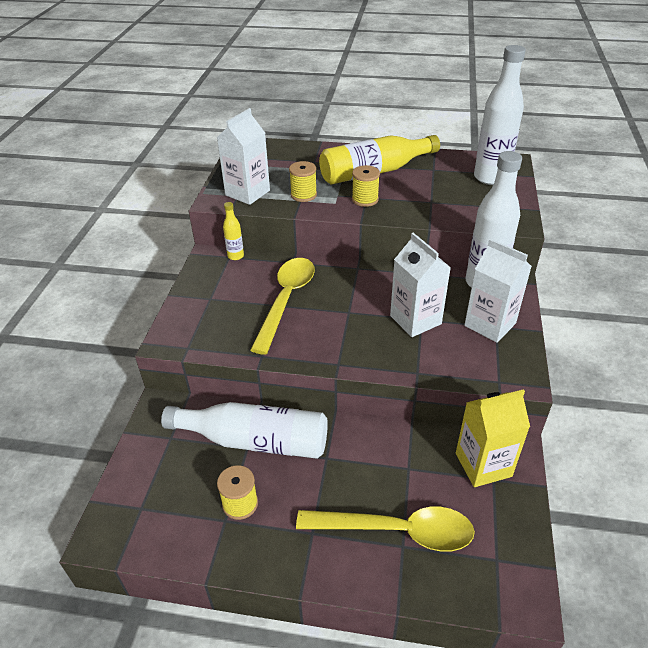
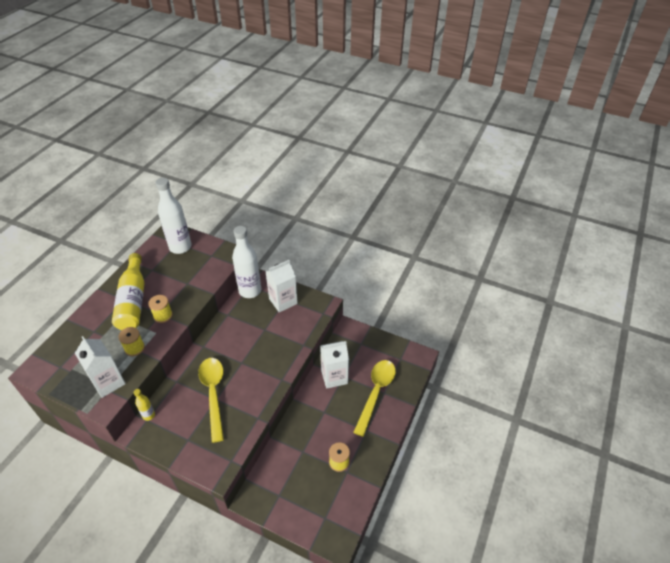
camera: 75 degrees left, 5 degrees up
white bottle [161,402,328,459] -> none
yellow spoon [250,258,315,355] -> yellow spoon turned 45 degrees clockwise [198,358,224,443]
white carton [390,233,451,337] -> white carton moved to [320,341,349,389]
yellow carton [456,389,530,487] -> none

